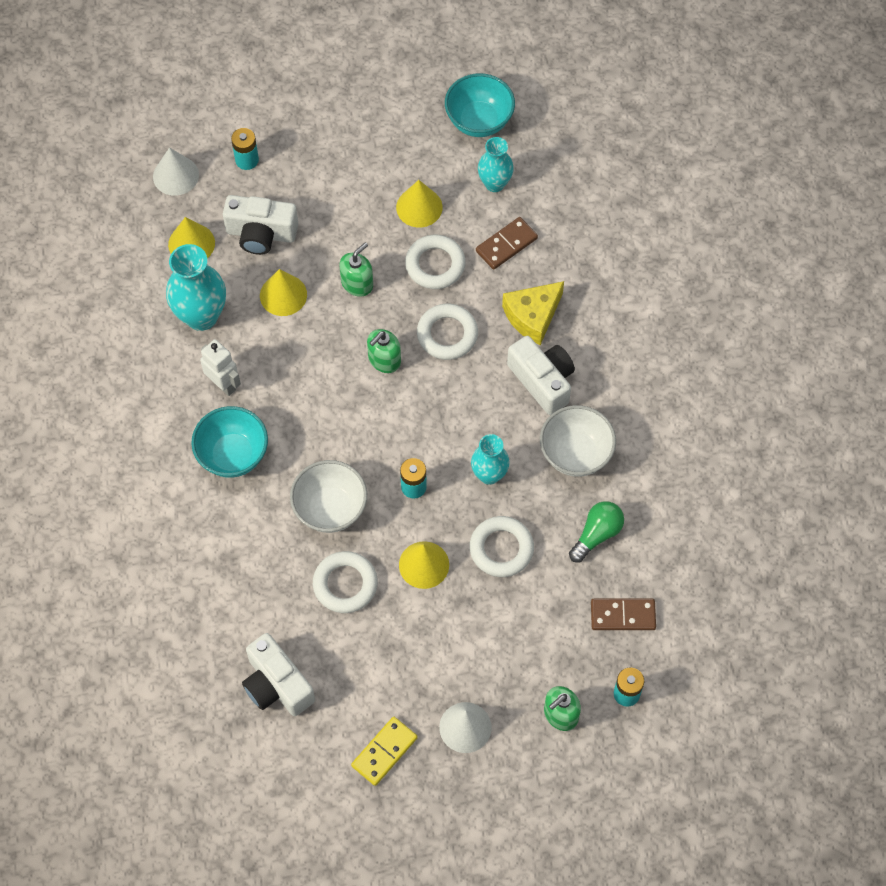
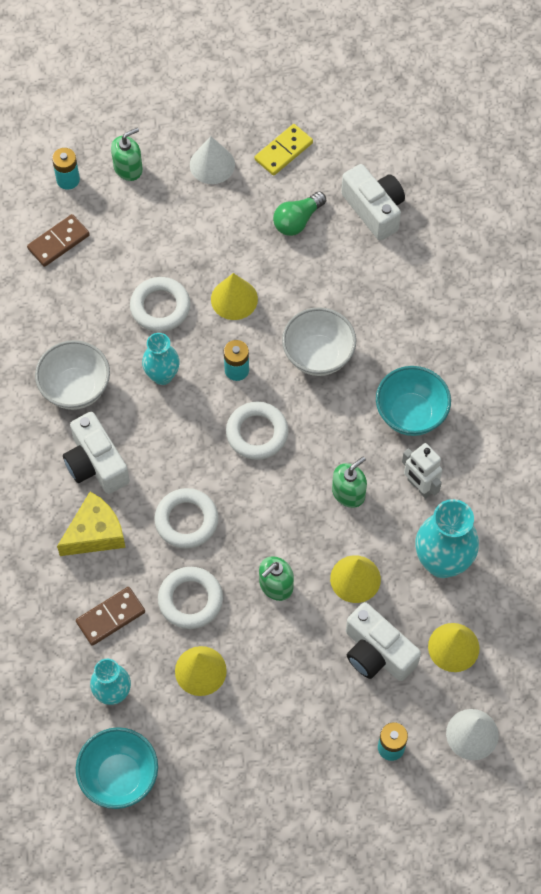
camera: 175 degrees left, 0 degrees up
white camera [223,195,298,255] -> white camera turned 150 degrees counterclockwise [346,602,421,681]
white ring [313,551,378,613] -> white ring moved to [226,402,289,460]
green soap dispenser [367,329,401,373] -> green soap dispenser moved to [332,456,367,508]
green light bulb [569,501,624,563] -> green light bulb moved to [273,191,326,236]
brown domino [591,599,656,630] -> brown domino turned 45 degrees counterclockwise [27,214,90,267]

